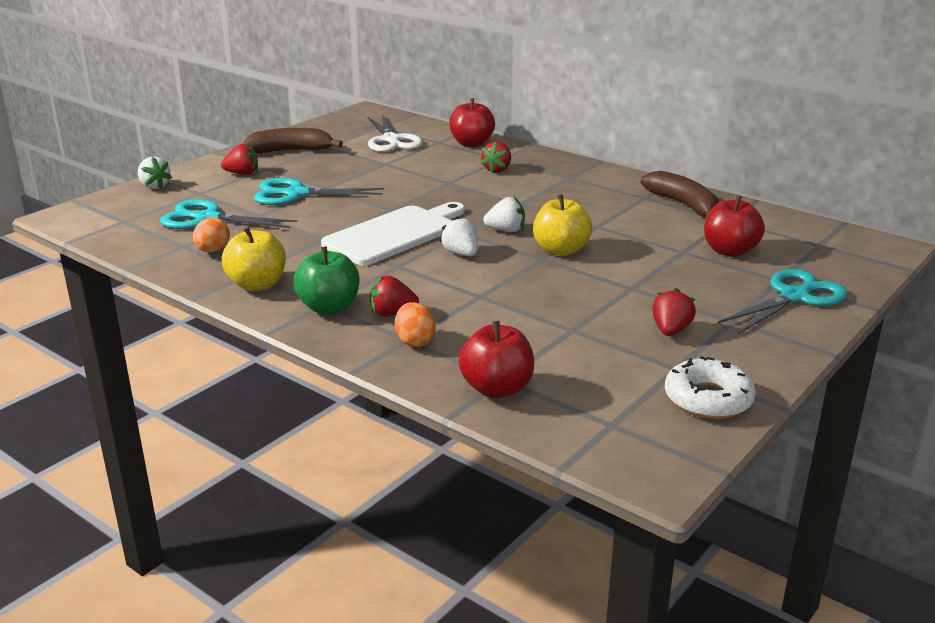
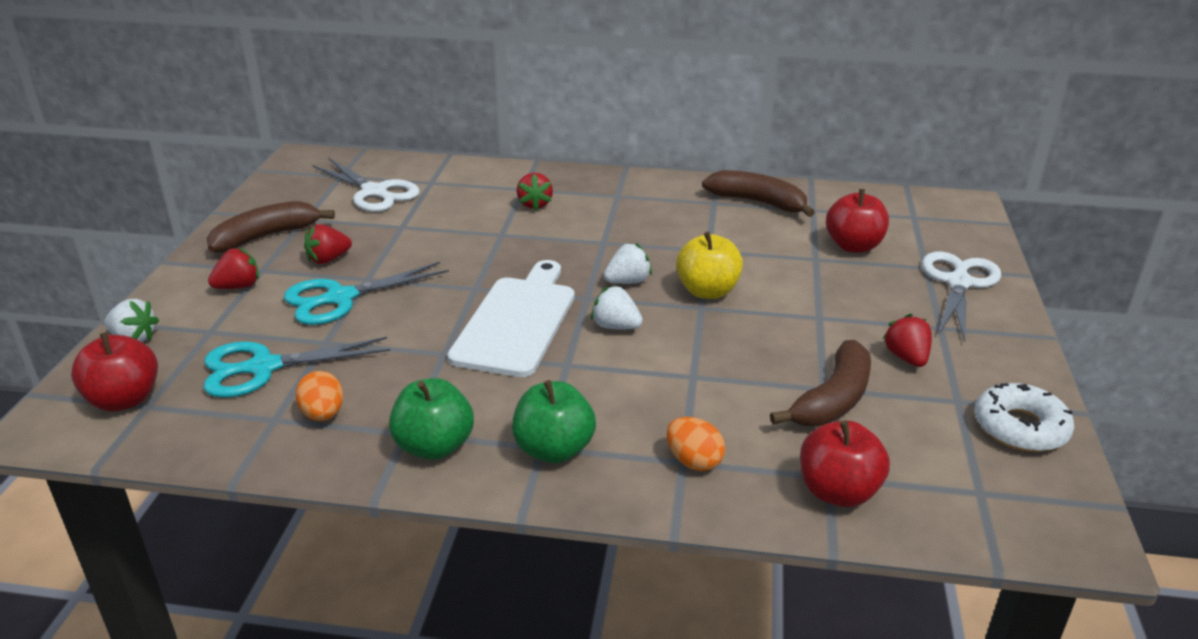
camera: 30 degrees left, 5 degrees up
yellow apple [222,227,286,291] -> green apple [389,378,474,460]
red strawberry [370,275,419,317] -> red strawberry moved to [304,224,352,264]
red apple [449,98,495,147] -> red apple moved to [71,332,158,411]
turquoise scissors [718,269,848,334] -> white scissors [922,252,1001,342]
none -> brown banana [770,340,871,426]

